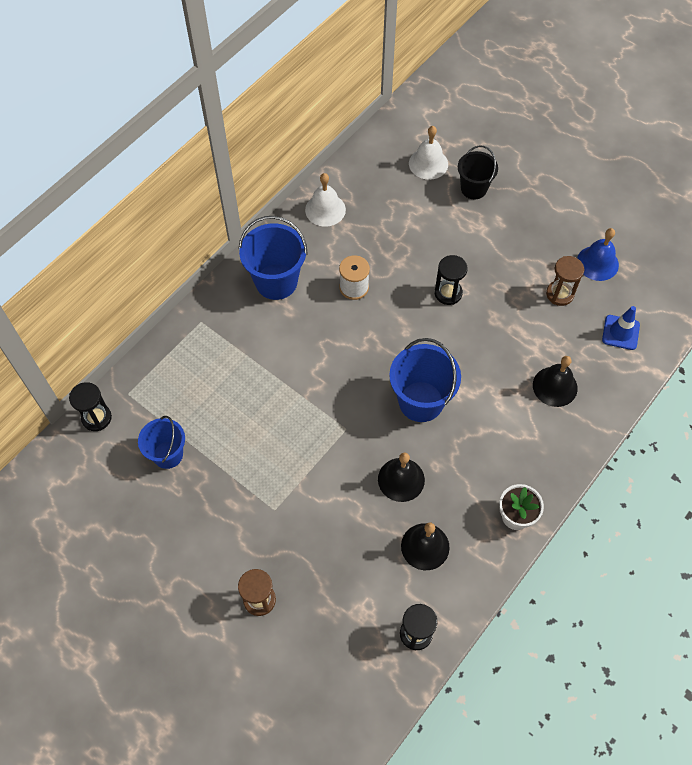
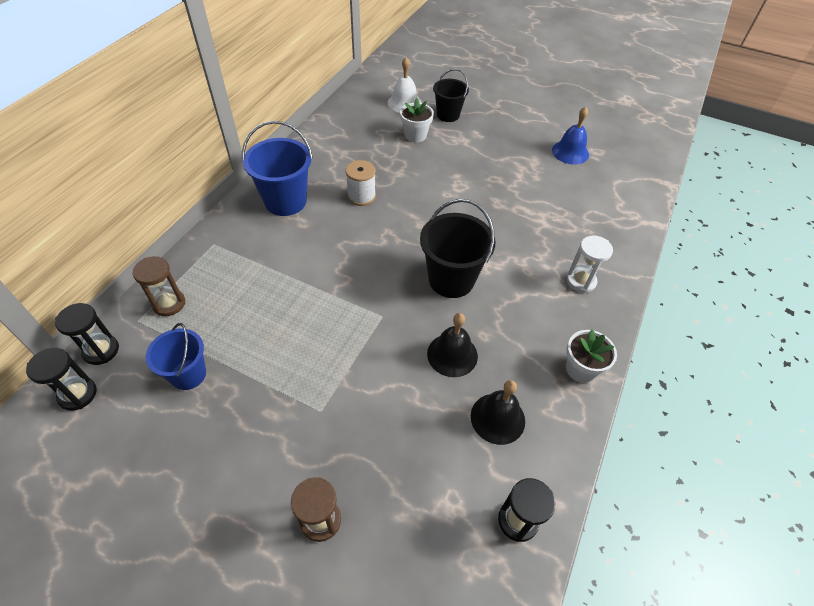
camera: 15 degrees left, 10 degrees down
white bell [305,173,346,227] -> none
blue bucket [389,338,461,422] -> black bucket [420,199,495,298]
black hourglass [435,255,468,305] -> black hourglass moved to [26,347,97,411]
black bell [533,356,578,407] -> none
brown hourglass [546,256,585,306] -> brown hourglass moved to [132,256,185,316]
blue traffic cone [602,306,640,350] -> none
none -> white flower pot [400,98,434,142]
none -> white hourglass [566,235,613,293]

